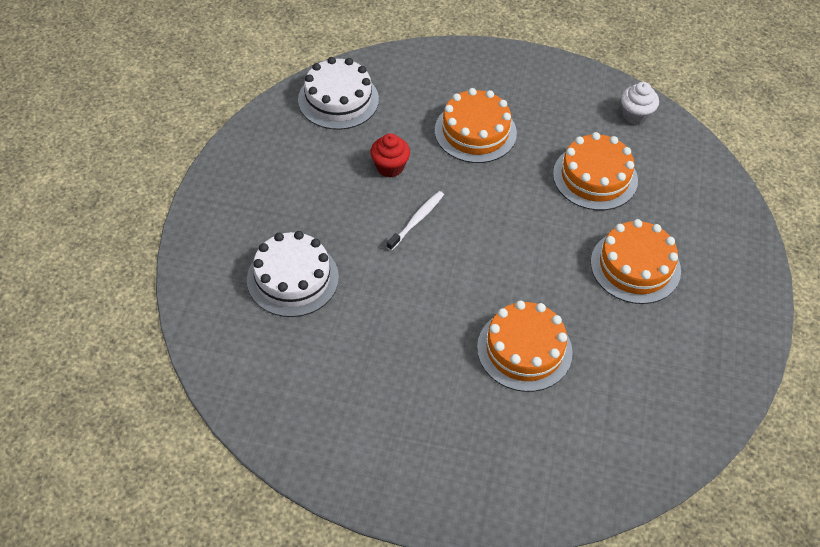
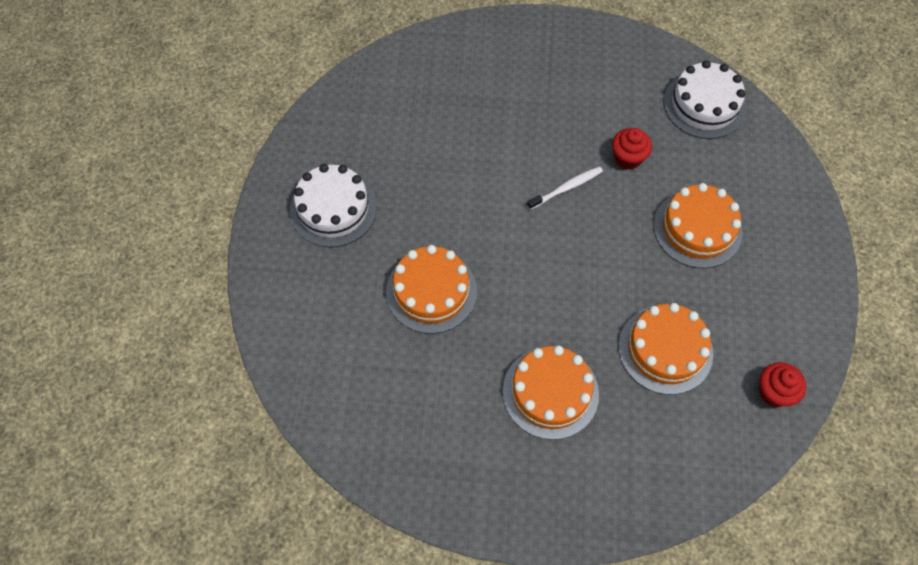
camera: 85 degrees right, 10 degrees up
white cake [247,231,339,317] -> white cake moved to [290,164,377,247]
white toothbrush [387,191,444,251] -> white toothbrush turned 60 degrees counterclockwise [527,166,603,210]
white cupcake [621,82,659,125] -> red cupcake [759,362,806,407]

